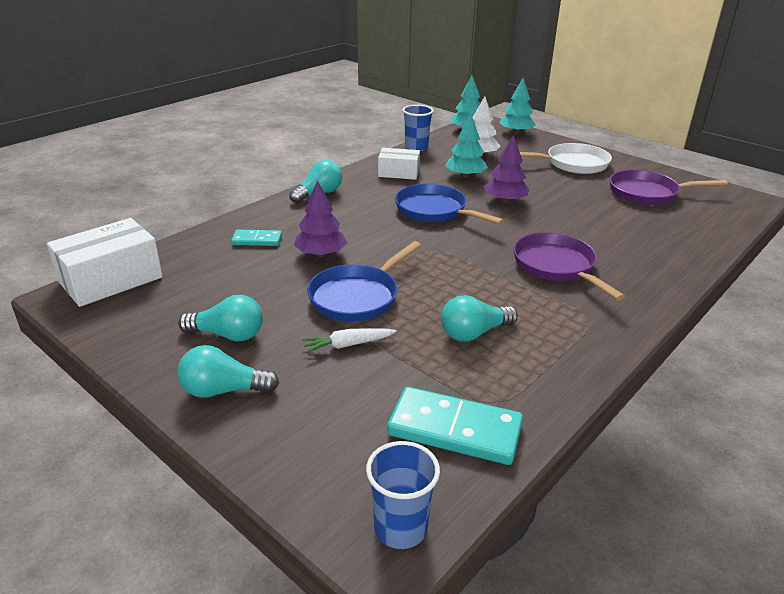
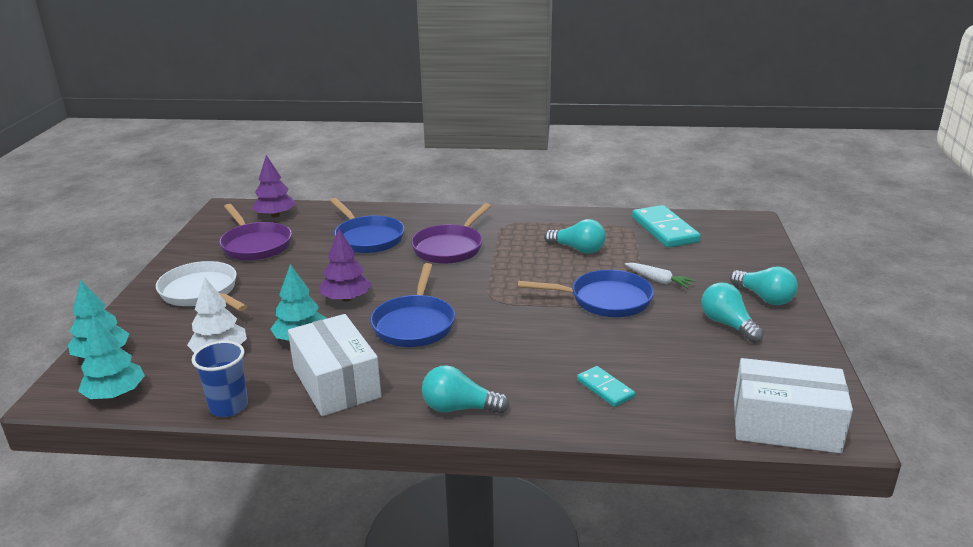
camera: 125 degrees left, 5 degrees down
purple tree [294,180,347,257] -> purple tree moved to [252,155,296,217]
blue cup [366,441,440,549] -> none
white box [378,148,420,180] -> white box [288,314,381,416], size x1.62
none -> blue pan [330,198,404,253]

